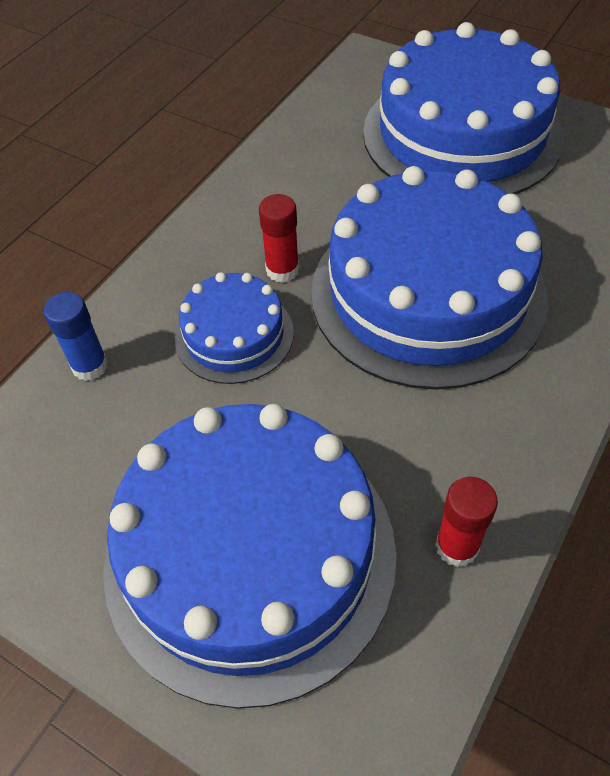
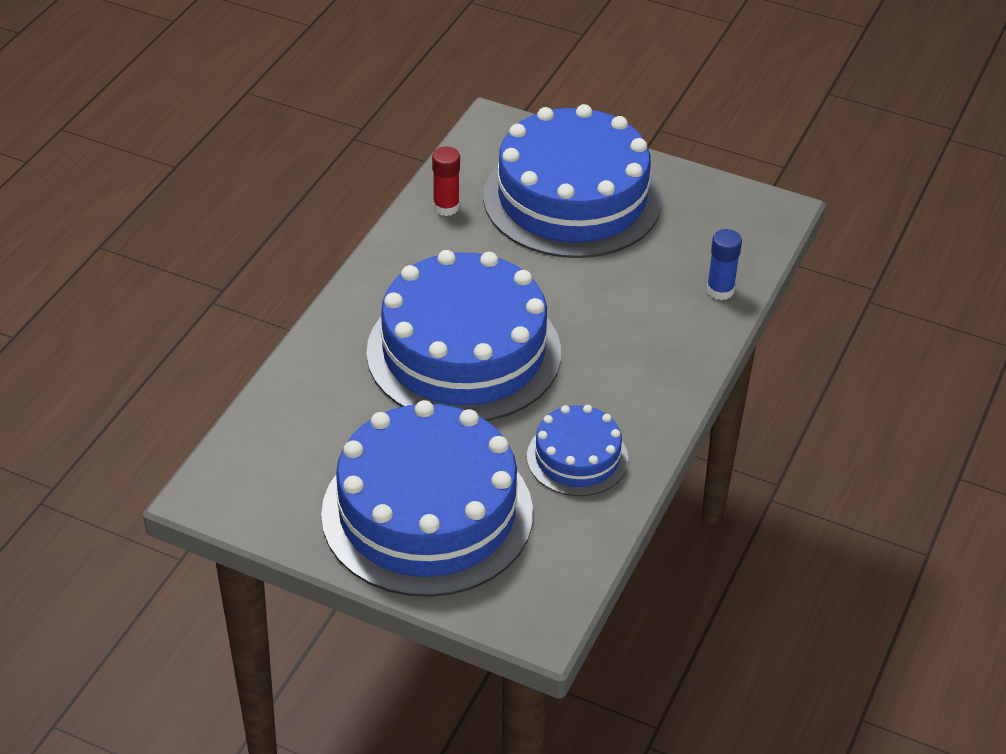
camera: 170 degrees right, 10 degrees down
blue cake [175,272,294,384] -> blue cake moved to [527,405,628,496]
red glue stick [259,194,299,283] -> none

